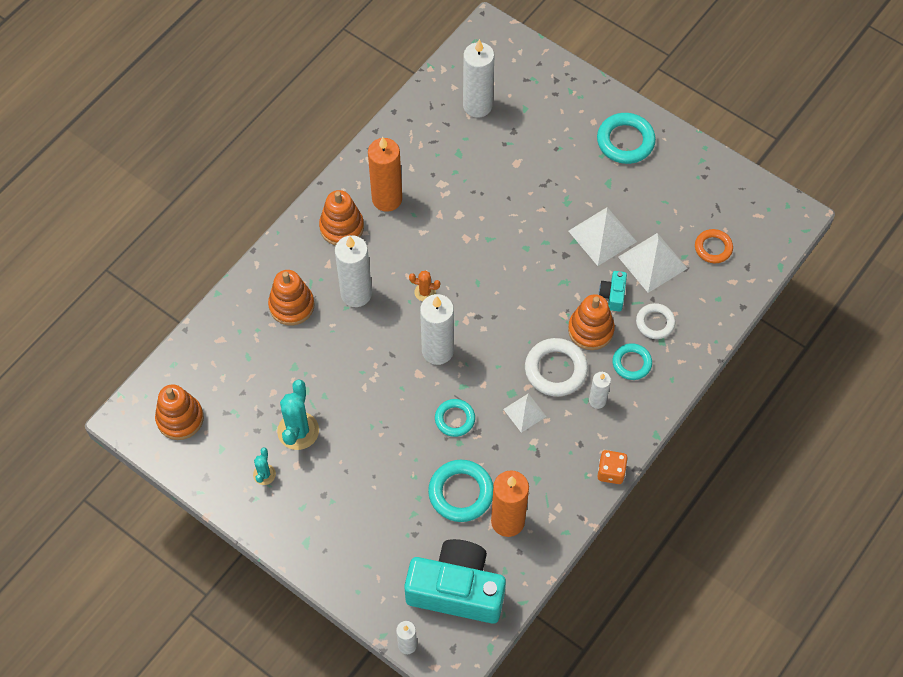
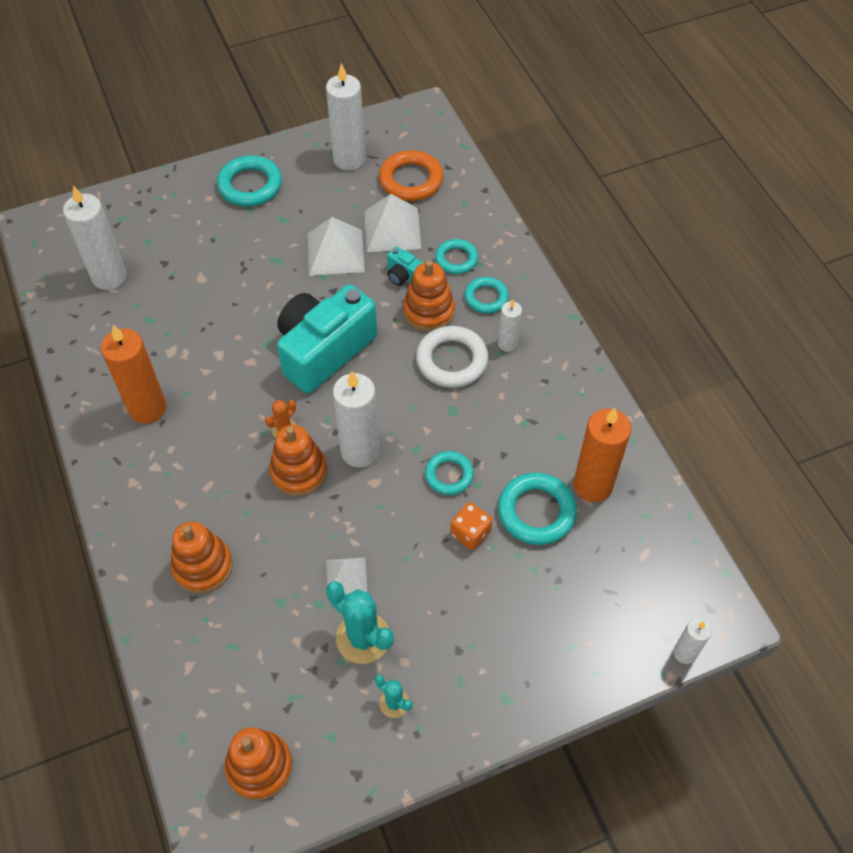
camera: 60 degrees left, 5 degrees down
orange stacking toy [319,190,364,246] -> orange stacking toy moved to [269,425,327,496]
white candle [335,235,372,307] -> white candle moved to [326,63,366,171]
turquoise camera [404,539,506,623] -> turquoise camera moved to [277,284,377,393]
white pyramid [503,393,546,433] -> white pyramid moved to [326,557,367,594]
orange dice [597,450,628,484] -> orange dice moved to [450,502,492,550]
white ring [636,303,675,339] -> turquoise ring [435,239,478,274]
orange ring [695,229,733,263] -> orange ring [379,150,443,201], size x1.58

